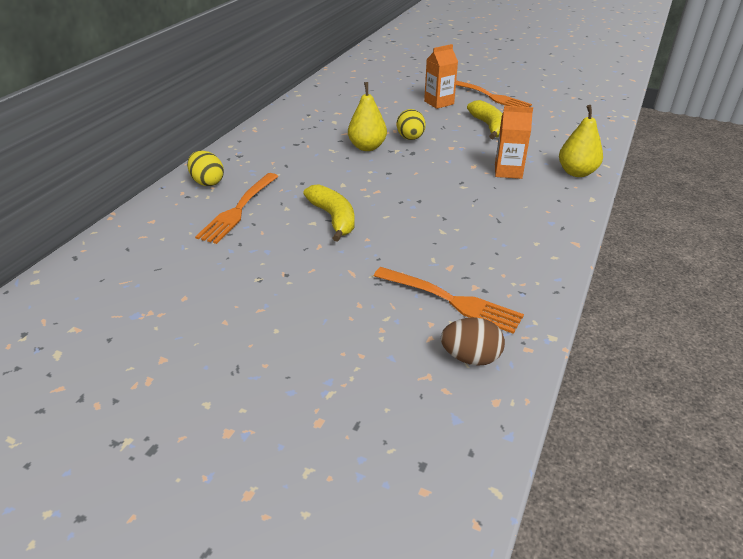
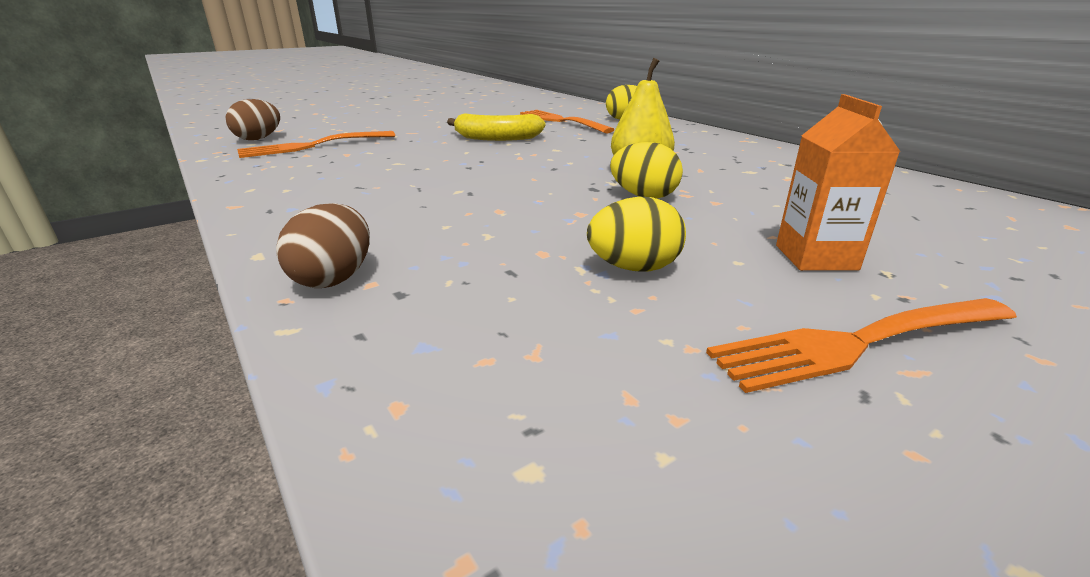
camera: 120 degrees right, 10 degrees down
yellow banana [467,100,503,139] -> yellow egg [587,197,686,272]
orange carton [495,106,533,179] -> none
yellow pear [559,105,603,177] -> brown egg [276,203,370,288]

